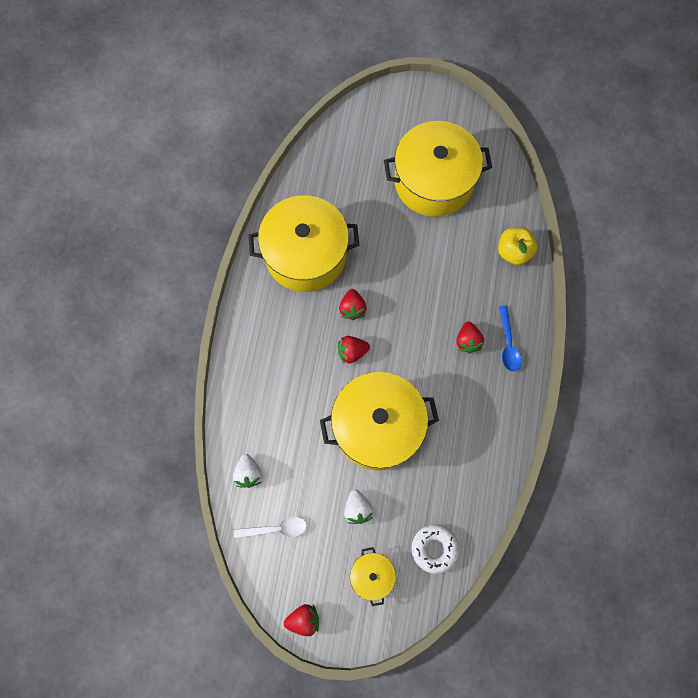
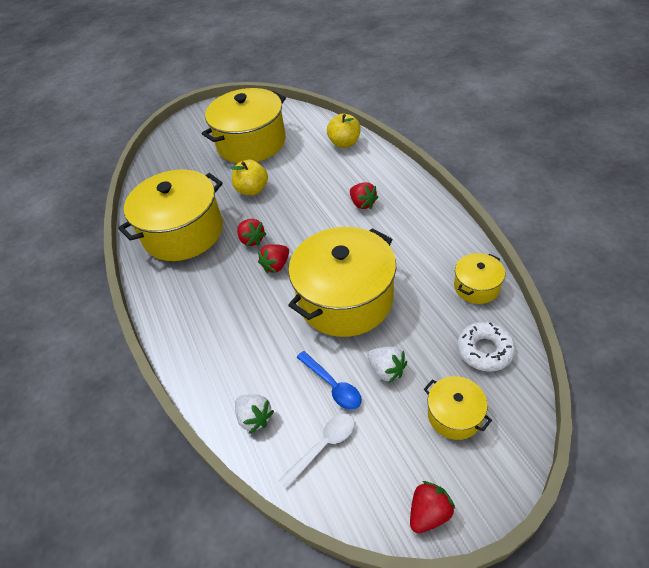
camera: 30 degrees left, 25 degrees down
blue spoon [499,306,522,372] -> blue spoon moved to [296,351,362,410]
none -> yellow apple [231,160,268,196]
none -> yellow pot [454,253,505,304]

